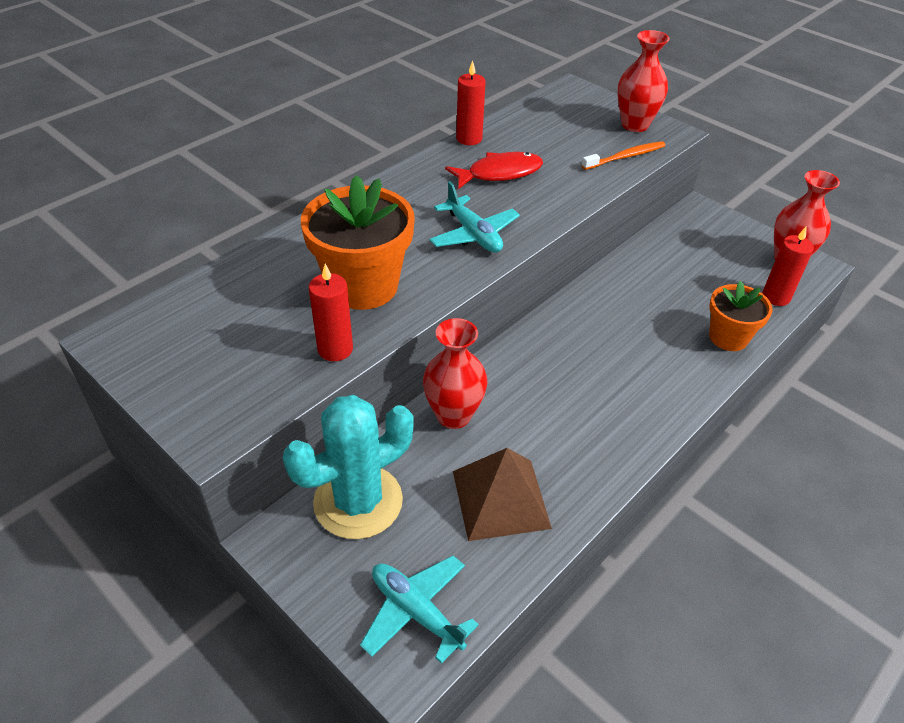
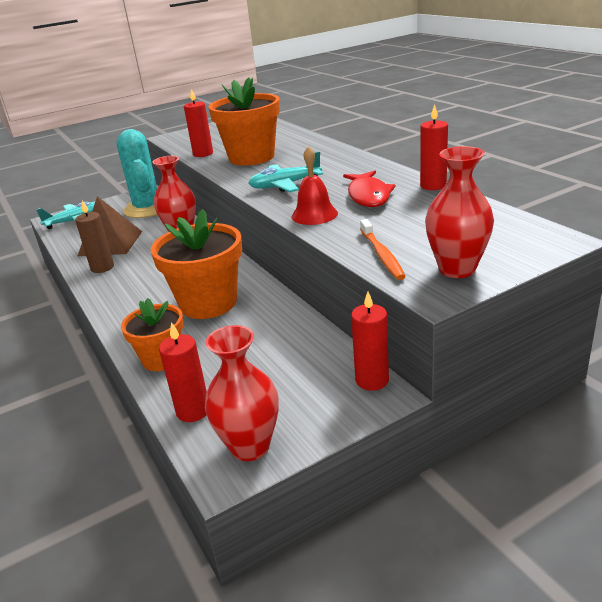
camera: 110 degrees right, 15 degrees down
none -> brown candle [75,200,114,273]
none -> orange flower pot [151,209,242,319]
none -> red bell [292,146,338,225]
none -> red candle [351,292,389,391]

